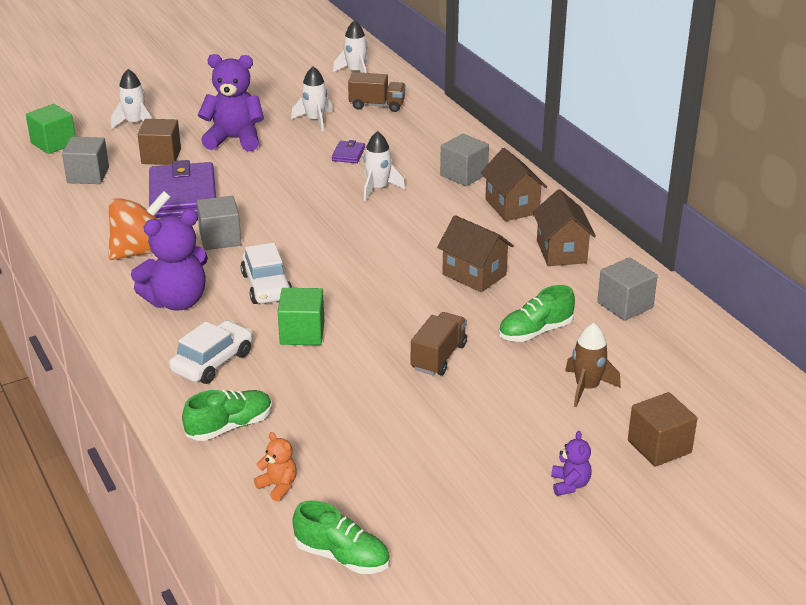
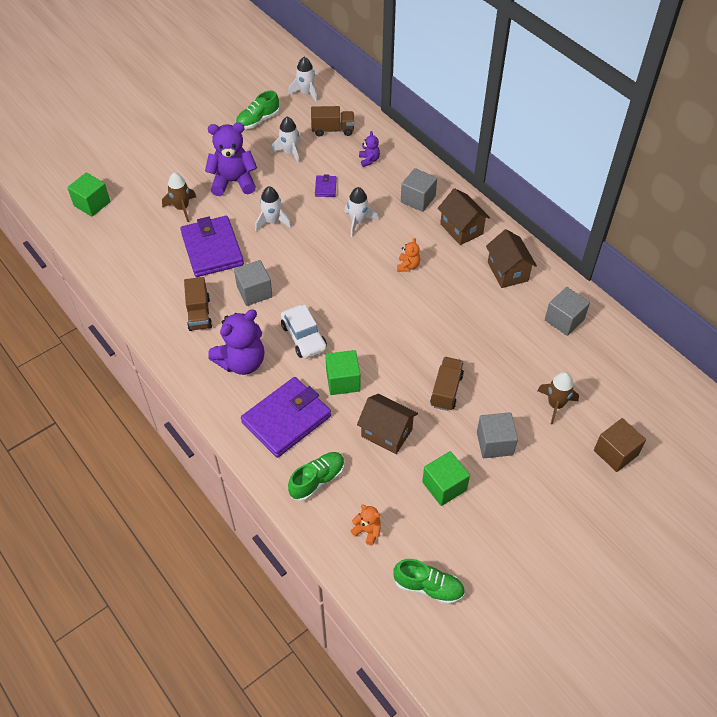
camera: 10 degrees left, 20 degrees up
grey cube [62,137,109,184] -> grey cube moved to [477,412,518,458]
orange spinning top [108,191,171,260] -> brown truck [184,277,212,331]
white rocket [111,69,152,129] -> white rocket moved to [255,186,291,231]
brown cube [138,119,181,165] -> brown rocket [162,173,196,222]
white car [169,320,253,384] -> purple wallet [241,377,331,458]
brown house [437,215,514,292] -> brown house moved to [357,394,418,454]
green shoe [498,285,575,342] -> green shoe moved to [236,91,279,129]
purple teddy bear [551,431,591,496] -> purple teddy bear moved to [359,131,380,167]
none -> orange teddy bear [397,238,420,272]
none -> green cube [422,451,470,506]

